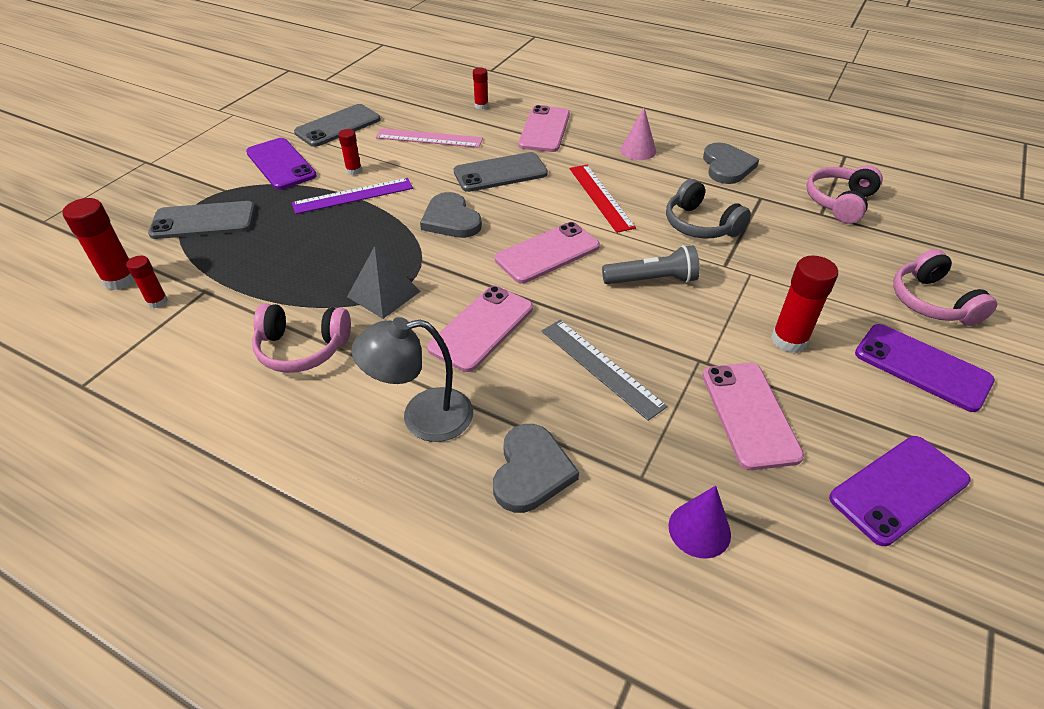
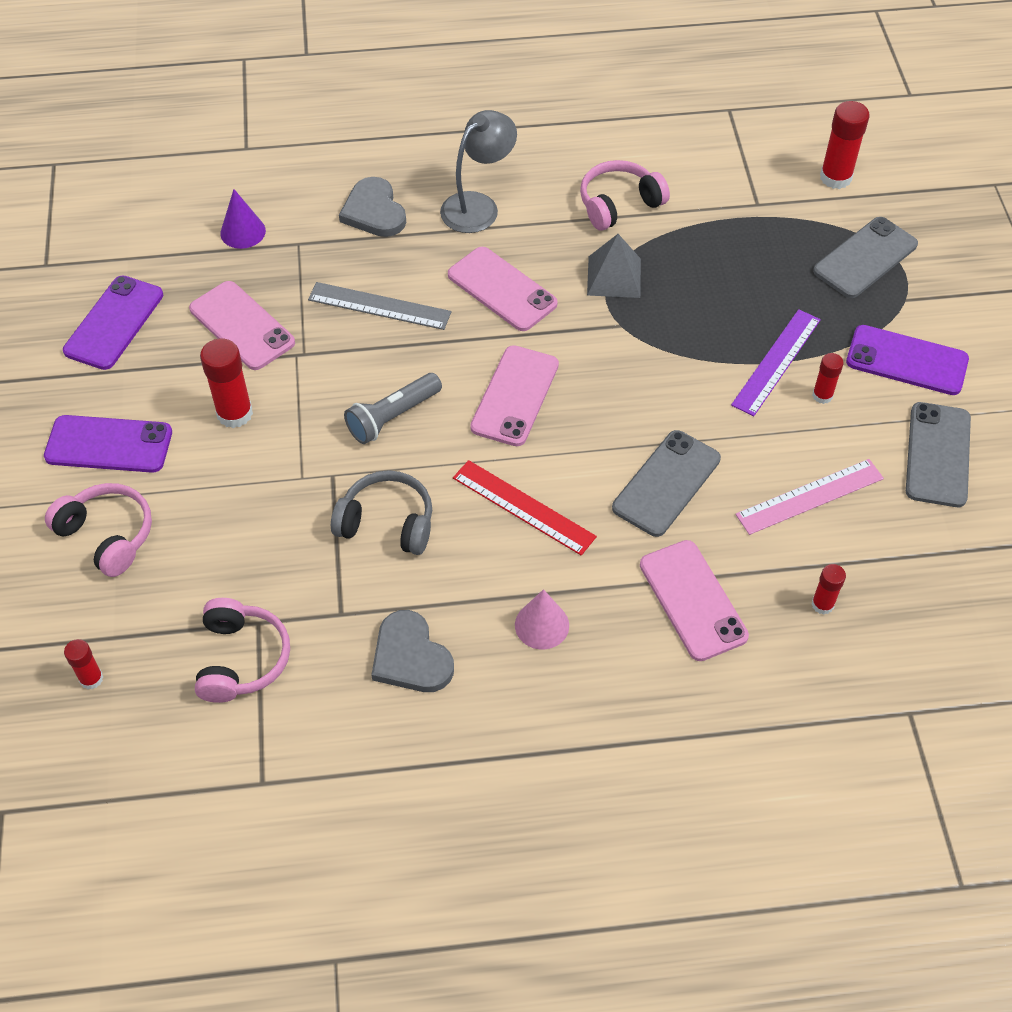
camera: 145 degrees right, 10 degrees up
red glue stick [126,256,168,308] -> red glue stick moved to [64,639,103,689]
grey heart [420,192,482,238] -> none
pink phone [427,286,533,372] -> pink phone turned 45 degrees counterclockwise [448,247,558,331]

